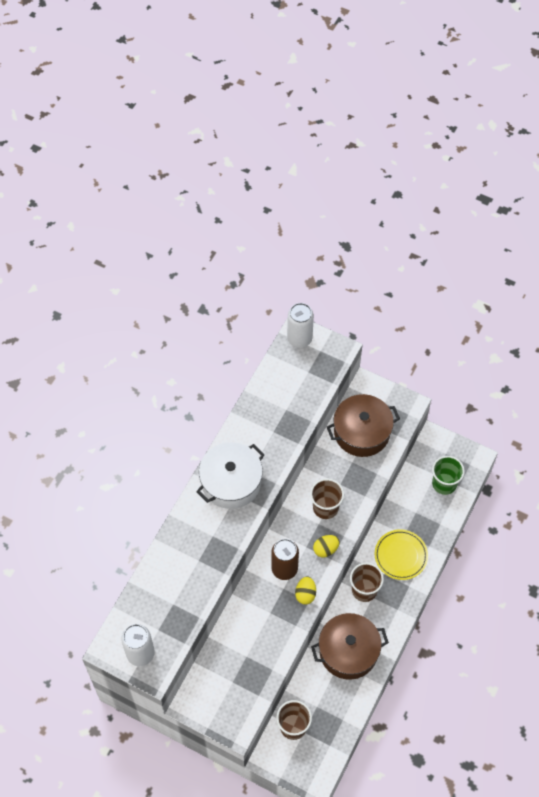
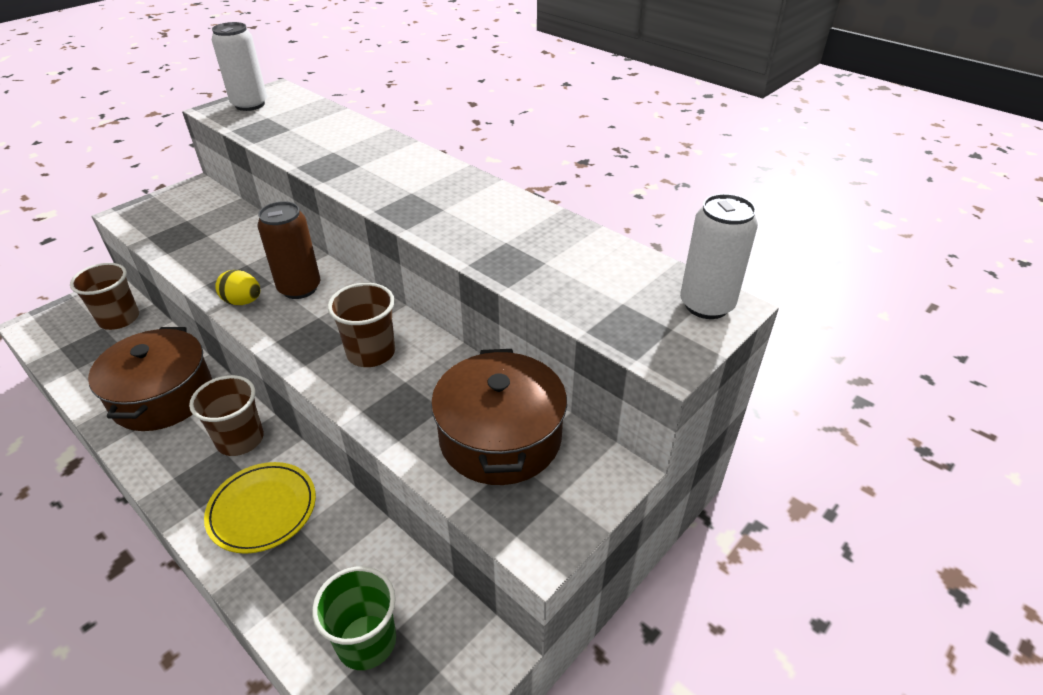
camera: 105 degrees right, 20 degrees down
white pot [196,442,265,509] -> none
yellow egg [313,535,340,557] -> none

